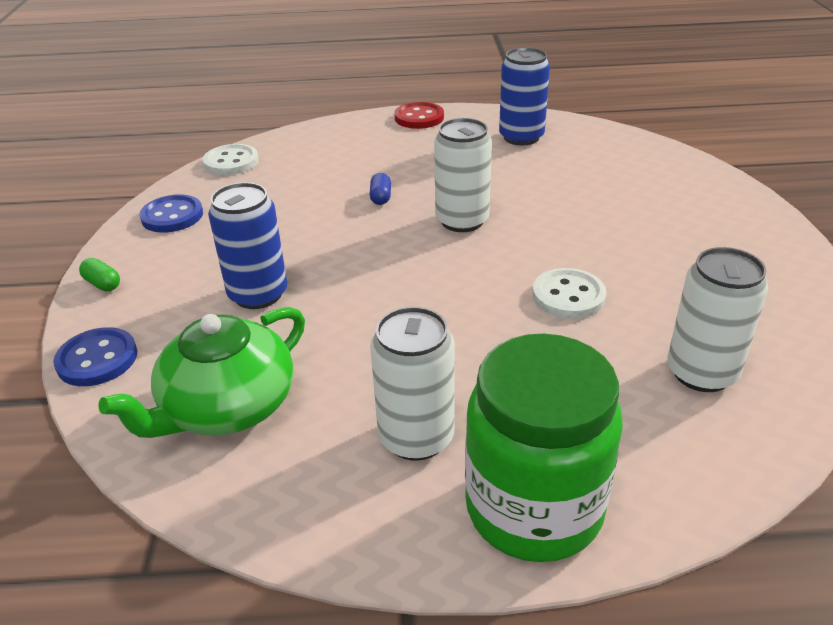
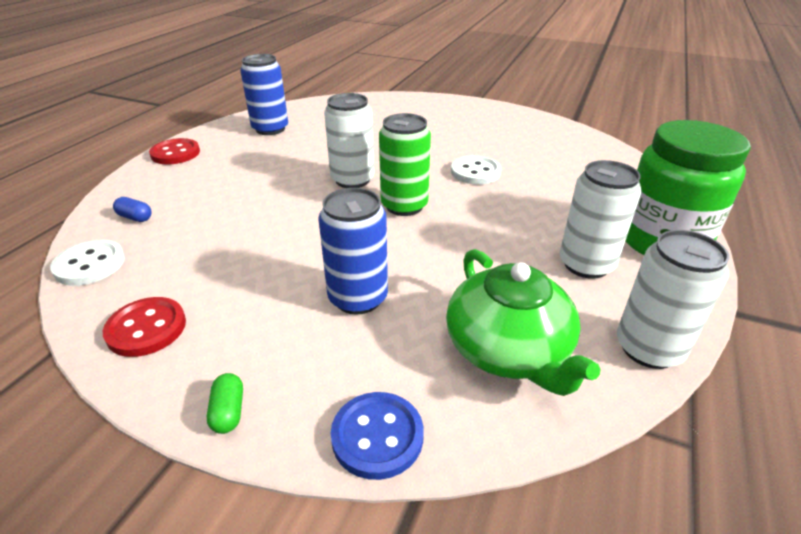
camera: 65 degrees left, 0 degrees up
green capsule [79,258,120,291] -> green capsule turned 75 degrees counterclockwise [207,373,243,434]
blue button [139,194,203,233] -> red button [103,297,186,357]
blue capsule [370,173,391,205] -> blue capsule moved to [113,197,152,222]
white can [667,247,768,392] -> white can moved to [617,230,729,369]
none -> green can [379,113,431,216]

